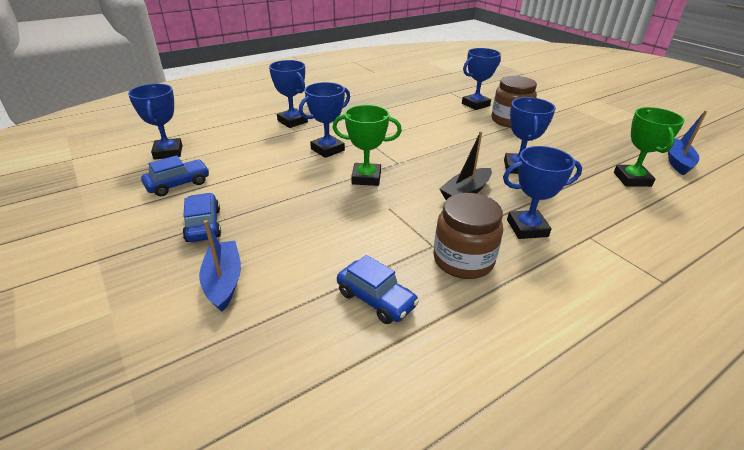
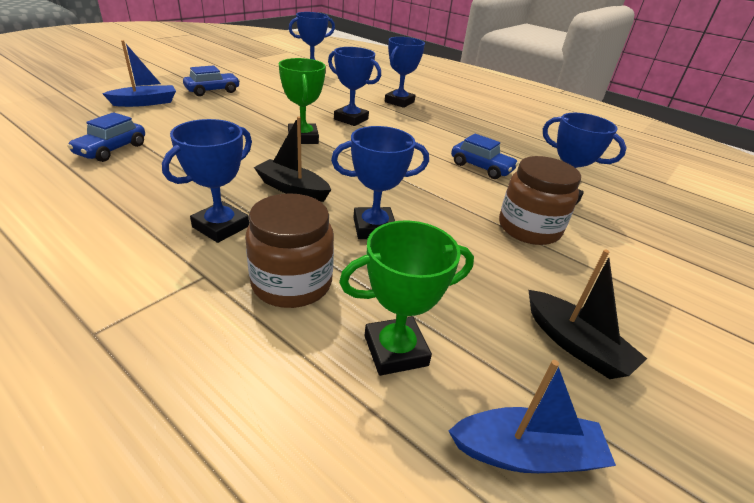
camera: 70 degrees right, 0 degrees up
blue car [141,155,209,196] -> blue car moved to [451,134,519,179]
brown jar [433,193,503,279] -> brown jar moved to [245,193,334,308]
blue trophy [503,146,582,239] -> blue trophy turned 60 degrees clockwise [162,119,252,243]
none -> black boat [528,250,647,379]

